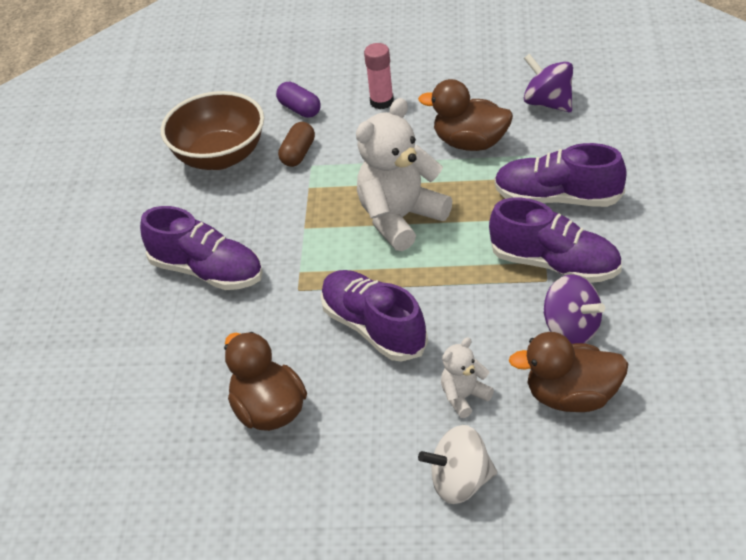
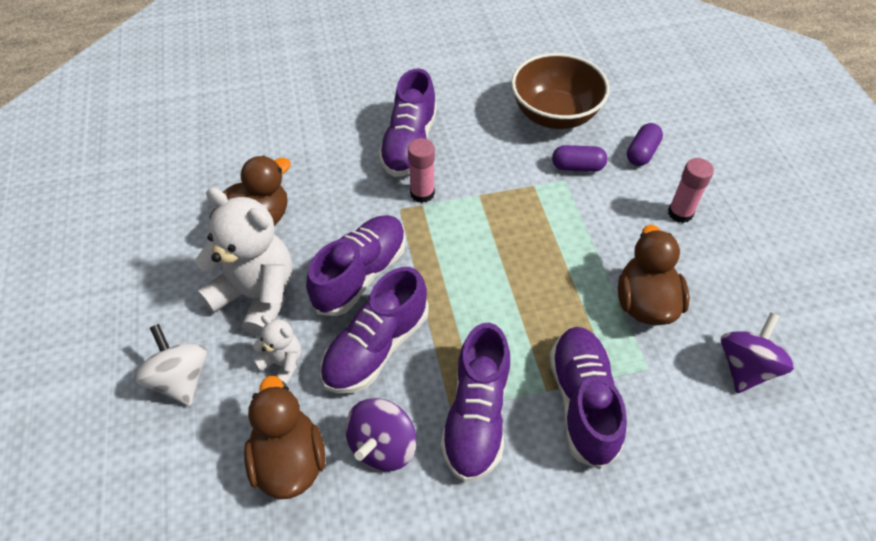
camera: 70 degrees right, 10 degrees up
brown capsule [278,122,315,167] -> purple capsule [552,145,607,172]
white teddy bear [356,98,452,251] -> white teddy bear moved to [195,187,292,337]
none -> purple shoe [320,267,429,393]
none -> pink glue stick [408,138,435,203]

